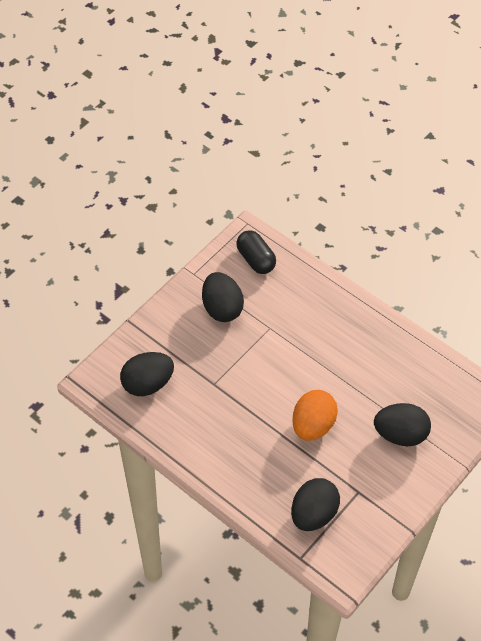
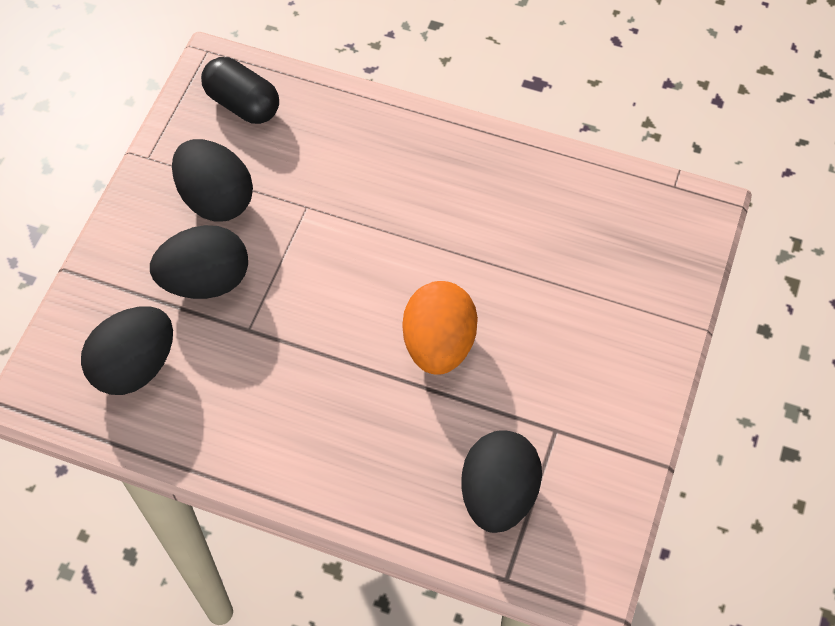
camera: 20 degrees left, 5 degrees up
black egg [374,403,431,446] -> black egg moved to [150,225,248,299]

